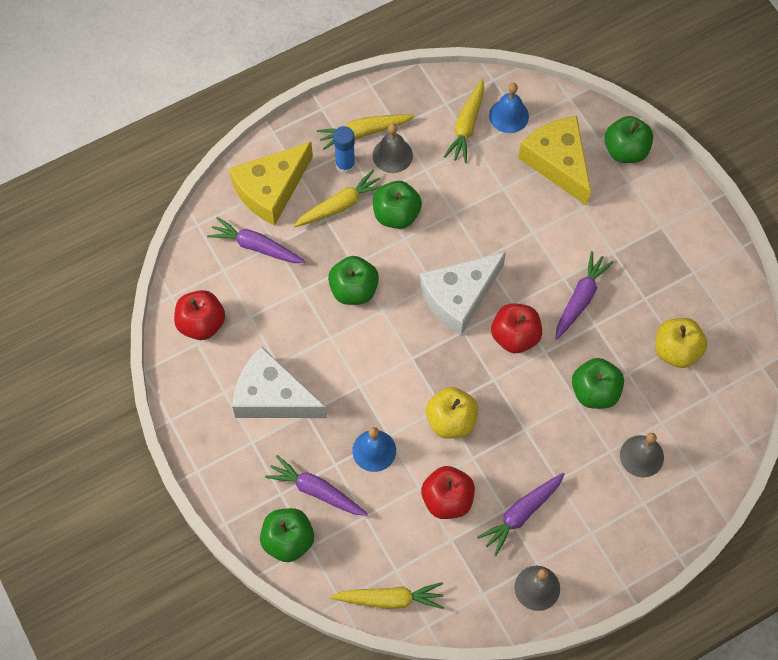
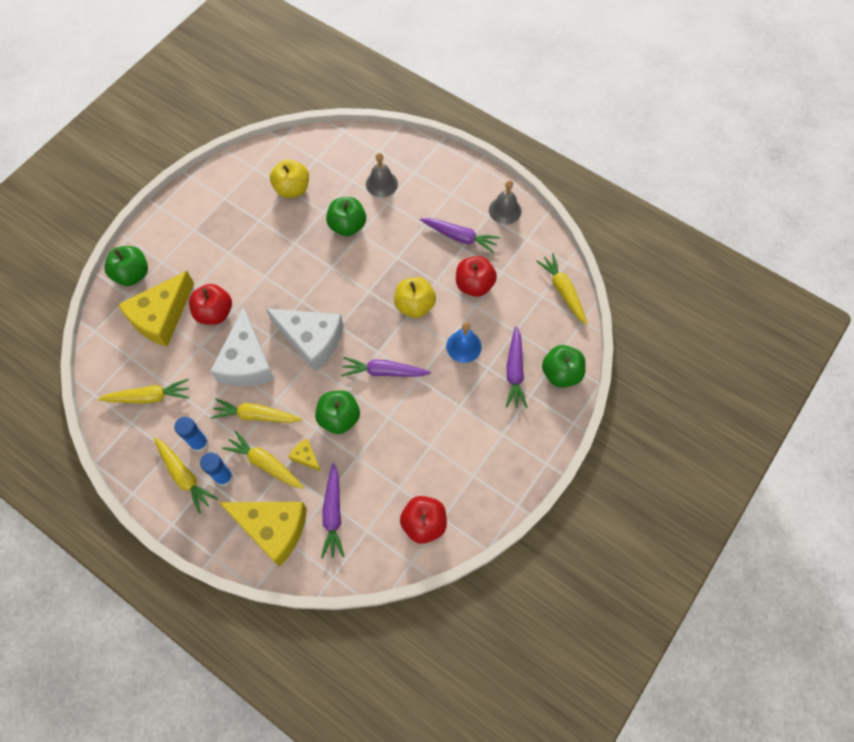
camera: 115 degrees left, 0 degrees up
white cheese [232,346,327,418] -> white cheese moved to [210,306,275,386]
grey bell [373,123,413,173] -> blue glue stick [174,417,209,452]
green apple [373,181,422,229] -> yellow carrot [211,398,303,423]
blue bell [489,83,529,133] -> none
red apple [491,303,542,353] -> red apple moved to [189,284,232,325]
purple carrot [555,251,614,340] -> purple carrot moved to [341,357,431,377]
none -> yellow cheese [288,439,321,471]

